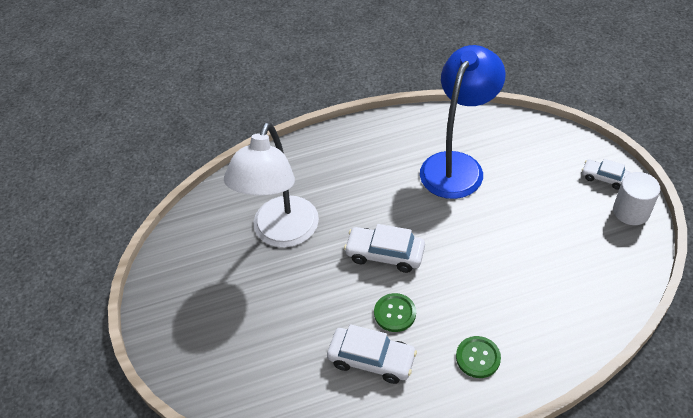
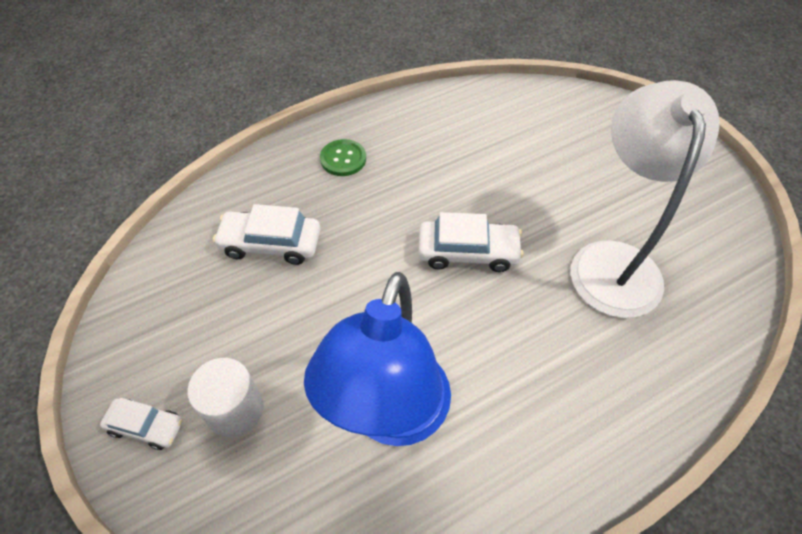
camera: 165 degrees right, 5 degrees up
white car [327,324,417,384] -> white car moved to [213,204,320,265]
green button [374,293,416,332] -> none
white cylinder [613,172,660,225] -> white cylinder moved to [187,358,264,438]

